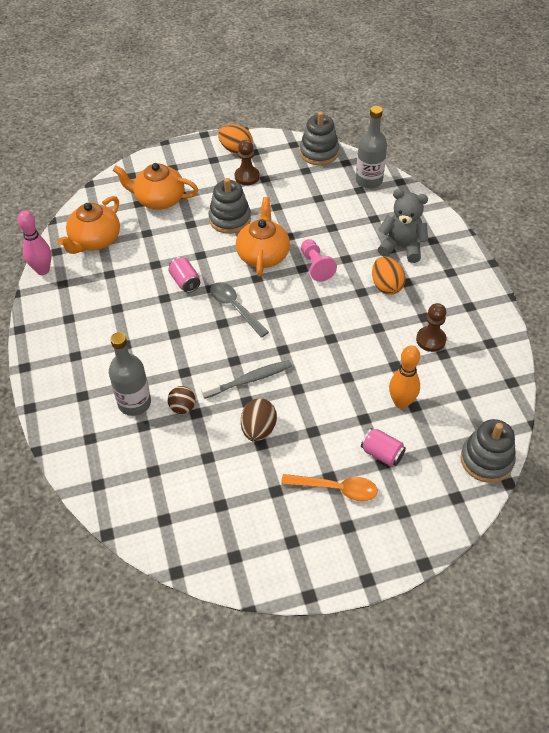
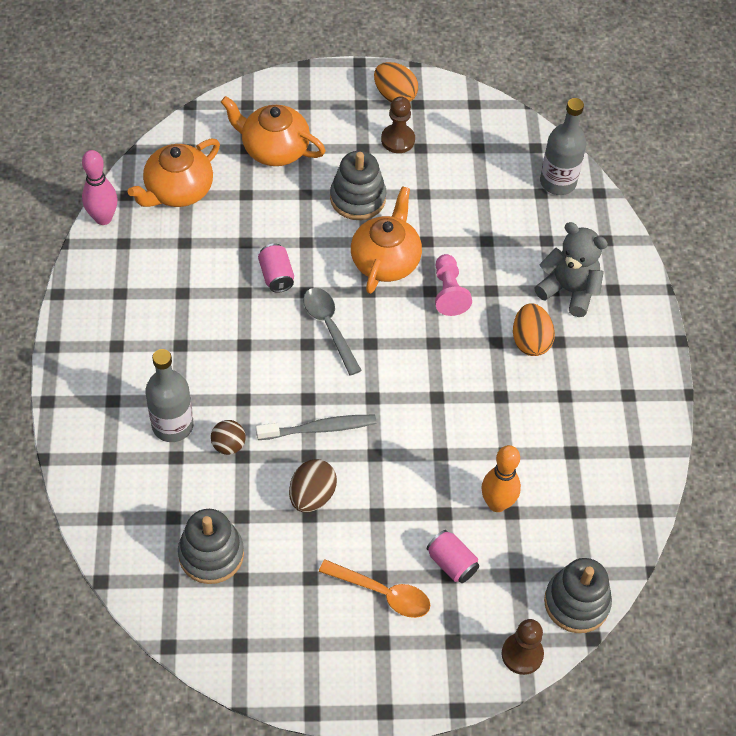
camera: 10 degrees right, 5 degrees up
grey stacking toy [300,111,339,165] -> grey stacking toy moved to [178,509,244,584]
brown pawn [416,303,446,352] -> brown pawn moved to [502,619,544,675]

